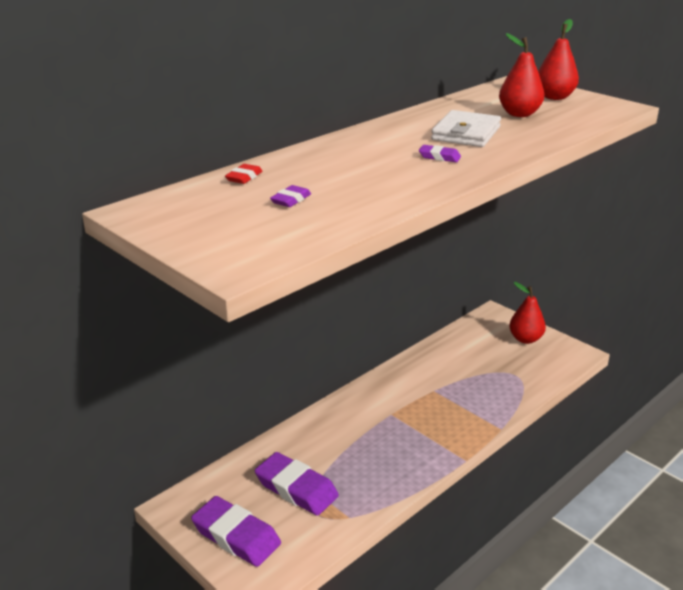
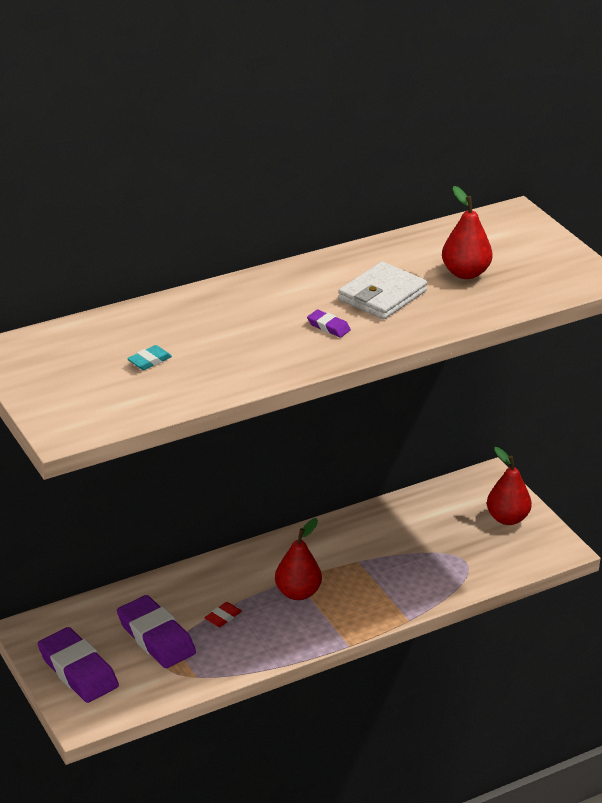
camera: 15 degrees right, 5 degrees up
red eraser [225,164,263,184] -> red eraser moved to [205,602,242,627]
purple eraser [270,185,311,207] -> turquoise eraser [127,345,172,370]
red pear [538,19,579,100] -> red pear moved to [275,518,322,600]

